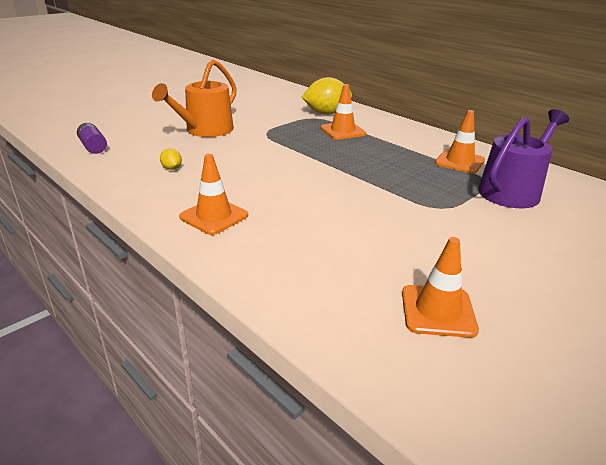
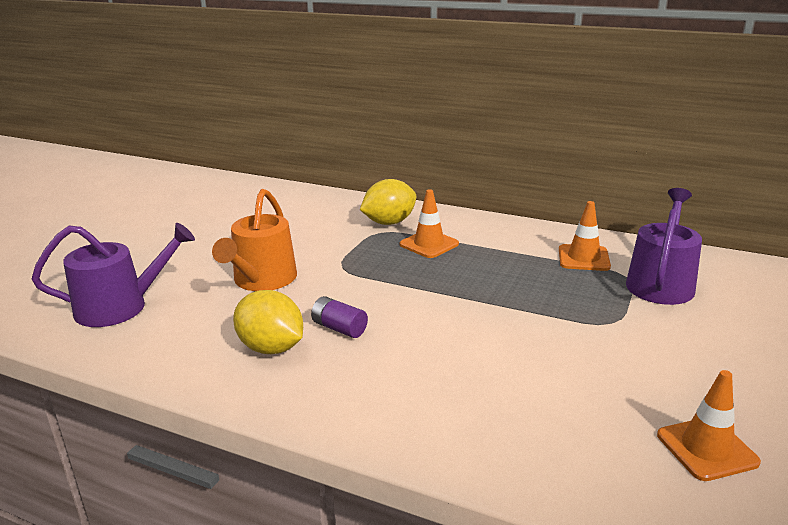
camera: 20 degrees left, 5 degrees down
purple battery [77,123,107,154] -> purple battery moved to [311,296,368,338]
yellow lemon [160,148,182,170] -> yellow lemon [233,290,303,354], size x2.24
orange traffic cone [179,154,248,235] -> none
none -> purple watering can [32,223,195,327]

